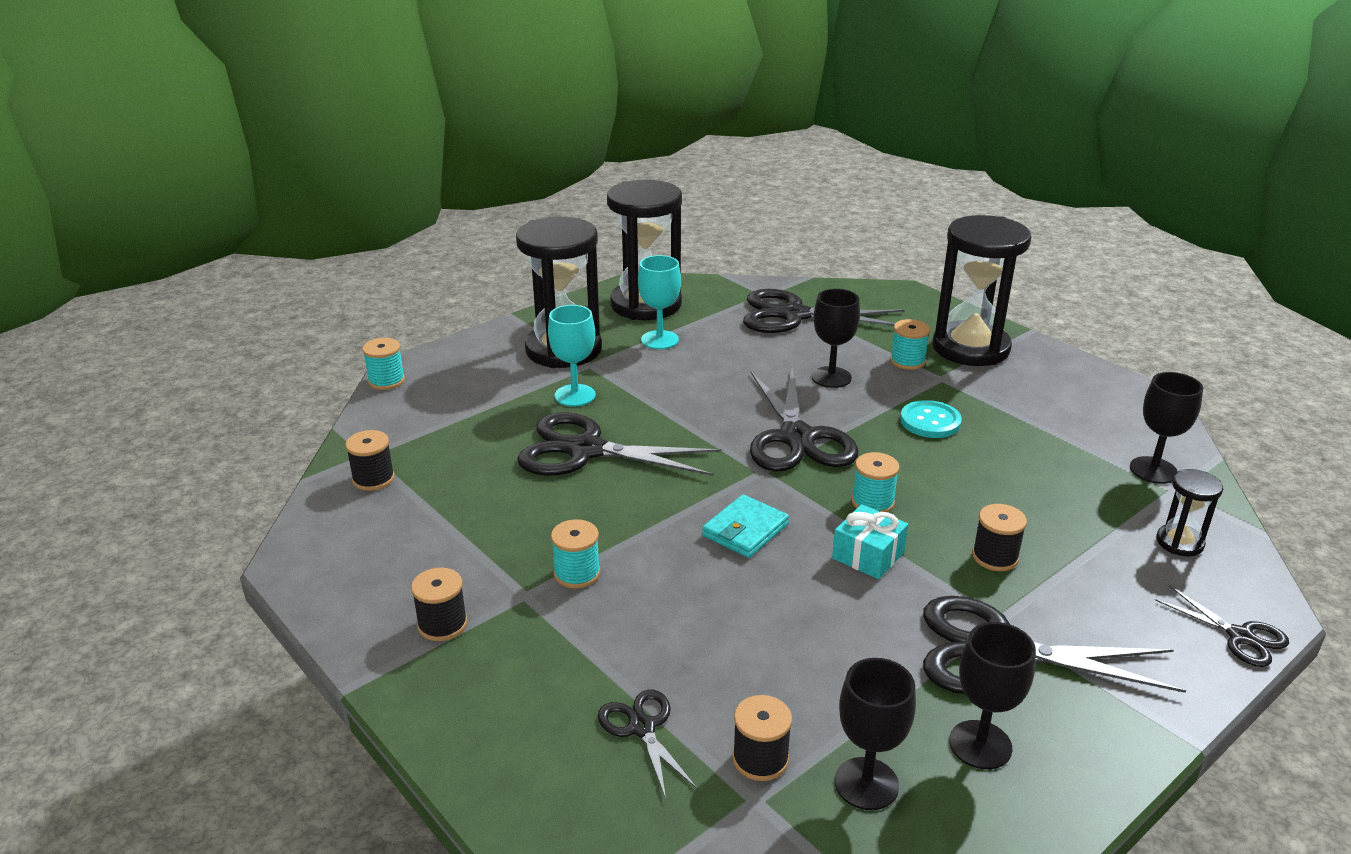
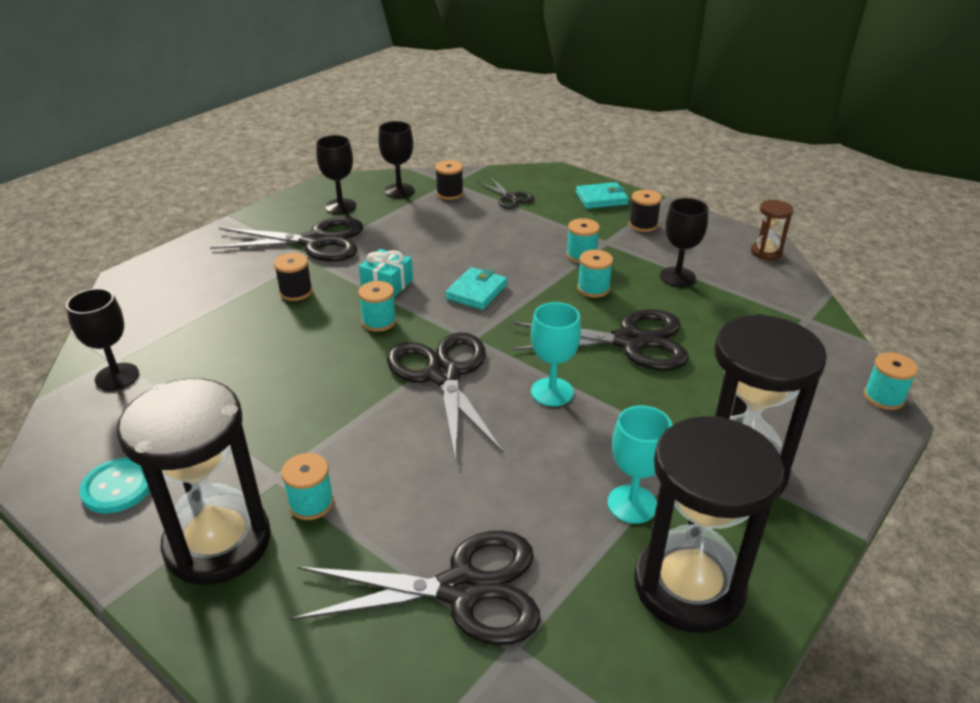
camera: 170 degrees right, 5 degrees up
black spool [345,430,395,491] -> none
turquoise goblet [548,305,596,407] -> turquoise goblet moved to [531,302,581,406]
black goblet [812,289,860,388] -> black goblet moved to [660,198,708,287]
turquoise button [900,400,962,438] -> turquoise button moved to [79,458,150,514]
black scissors [1155,586,1289,667] -> none
black hourglass [1156,469,1223,556] -> none
none -> turquoise wallet [576,182,629,209]
none -> turquoise spool [577,250,613,298]
none -> brown hourglass [751,200,794,260]

